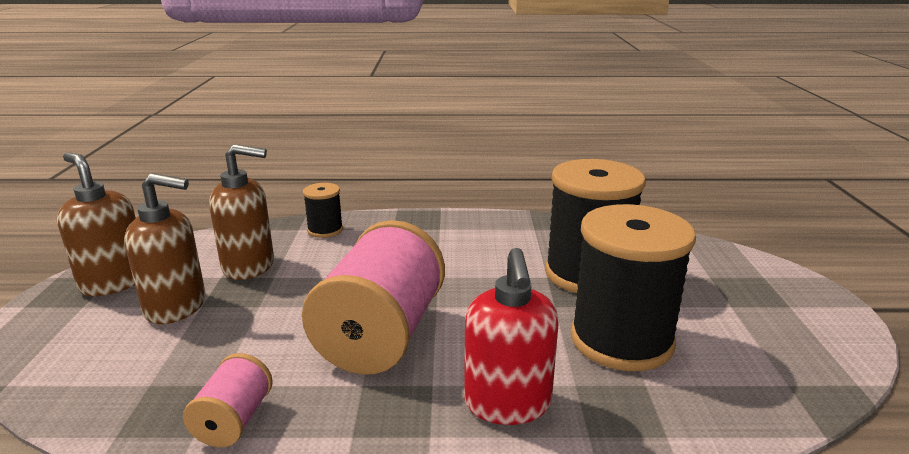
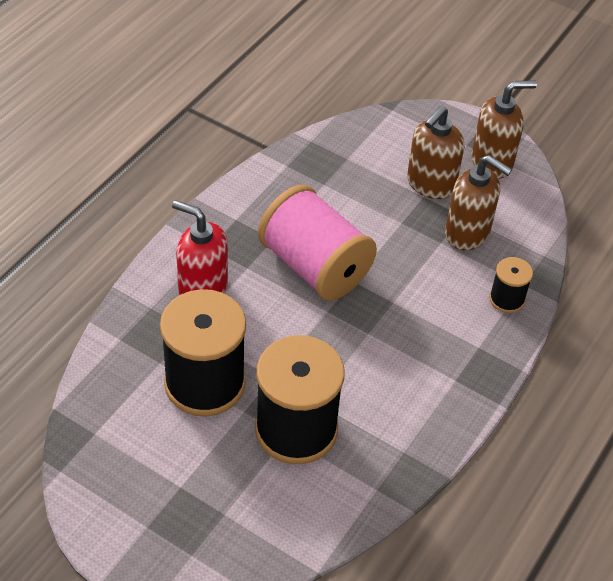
camera: 120 degrees right, 25 degrees up
pink spool [183,353,273,447] -> none
brown soap dispenser [209,144,274,280] -> brown soap dispenser turned 90 degrees counterclockwise [445,155,512,250]

